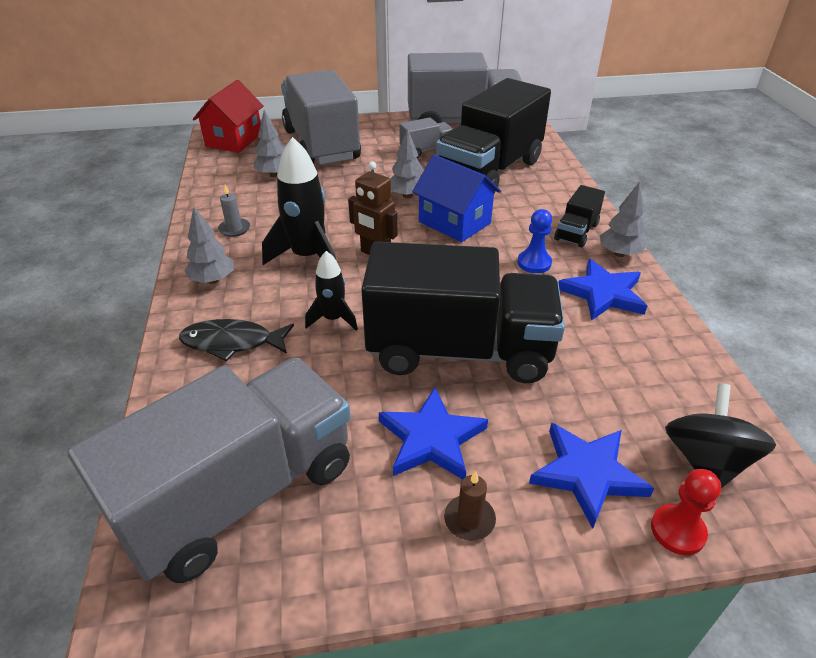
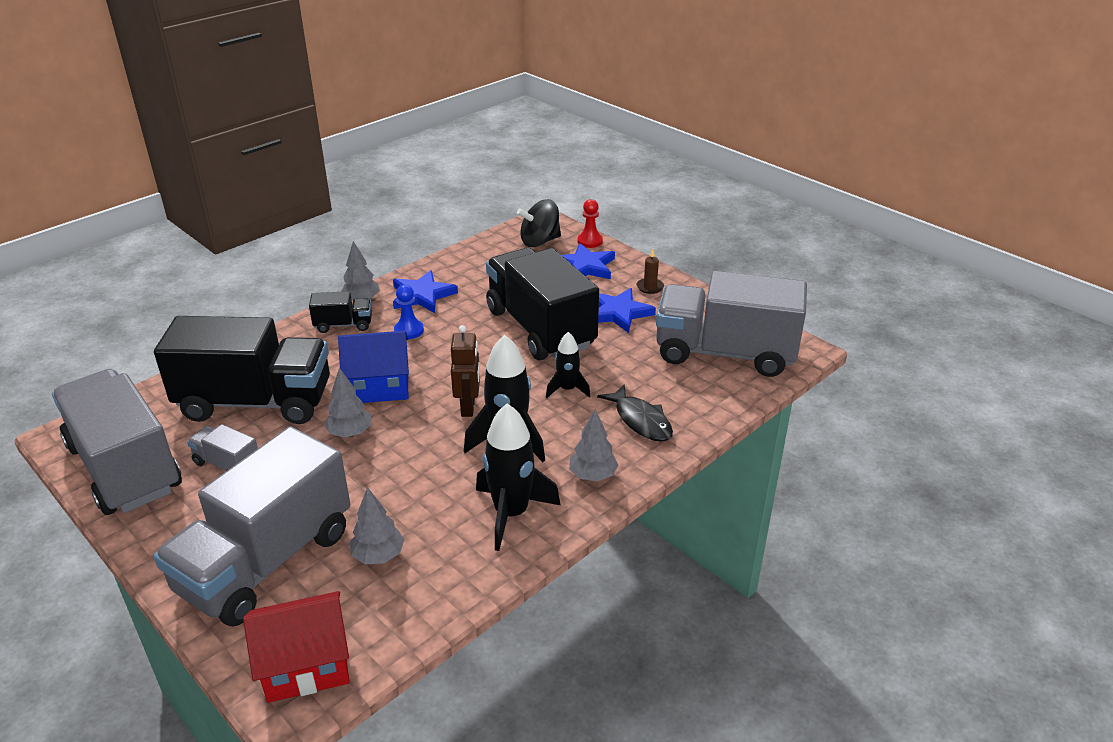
camera: 125 degrees left, 5 degrees down
grey candle [218,185,250,237] -> black rocket [476,403,560,551]
blue house [412,154,501,242] -> blue house turned 75 degrees clockwise [338,331,409,403]

